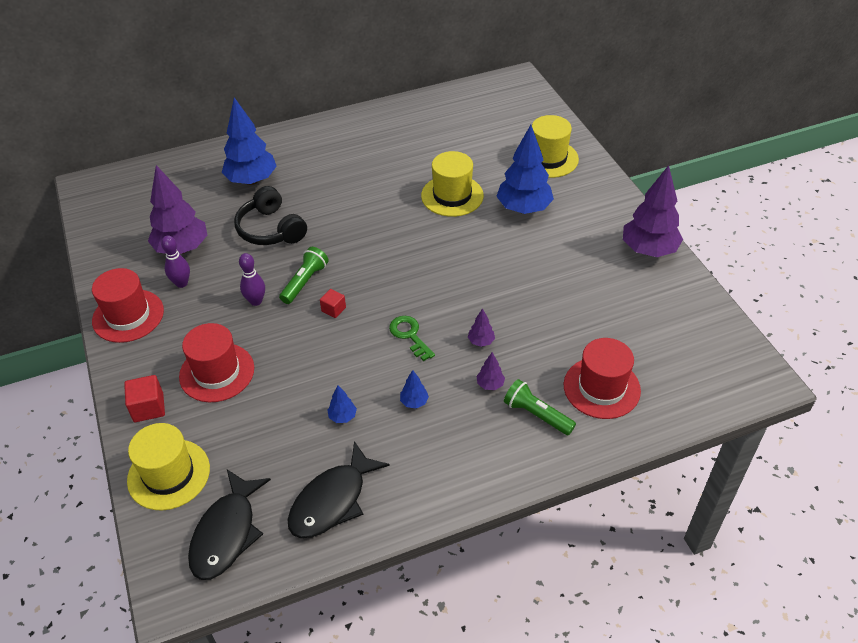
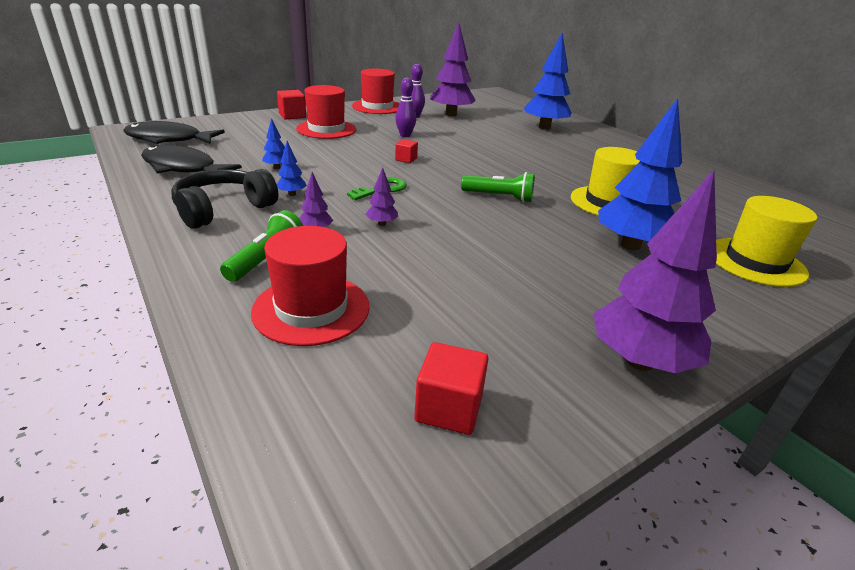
camera: 75 degrees right, 15 degrees down
yellow hat [127,423,210,510] -> none
black headphones [234,186,307,245] -> black headphones moved to [171,169,278,229]
green flashlight [279,247,329,304] -> green flashlight moved to [461,172,535,203]
none -> red cube [414,342,489,435]

